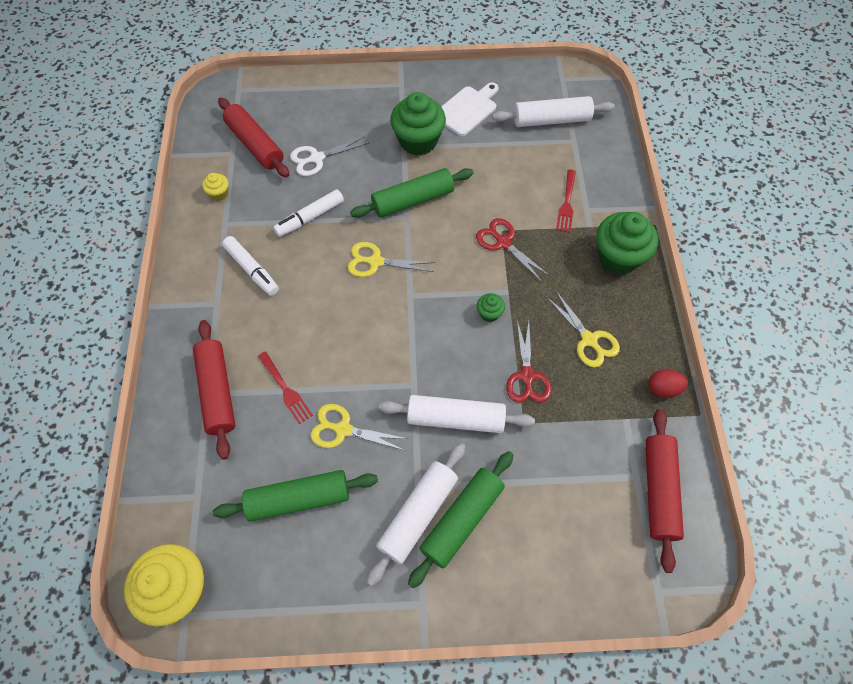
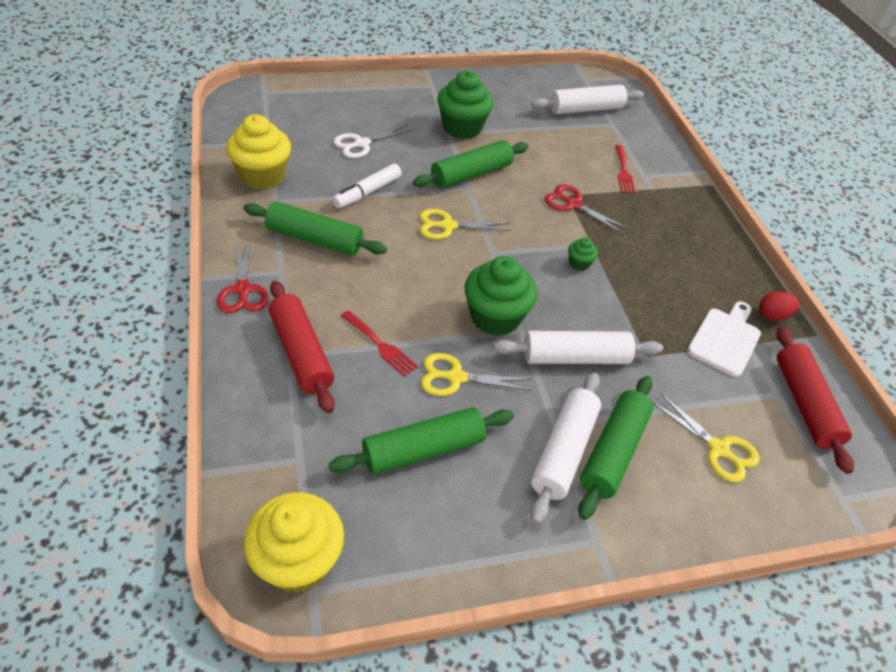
camera: 15 degrees left, 15 degrees down
yellow cupcake [202,173,229,201] -> yellow cupcake [226,115,291,189], size x2.19
red rolling pin [218,98,289,178] -> none
white marker [222,236,279,296] -> green rolling pin [244,202,387,256]
white cutting board [441,82,499,136] -> white cutting board moved to [687,301,761,377]
red scissors [506,321,551,403] -> red scissors moved to [217,239,269,313]
yellow scissors [546,291,620,367] -> yellow scissors moved to [652,394,760,482]
green cupcake [597,212,658,275] -> green cupcake moved to [464,256,537,336]

